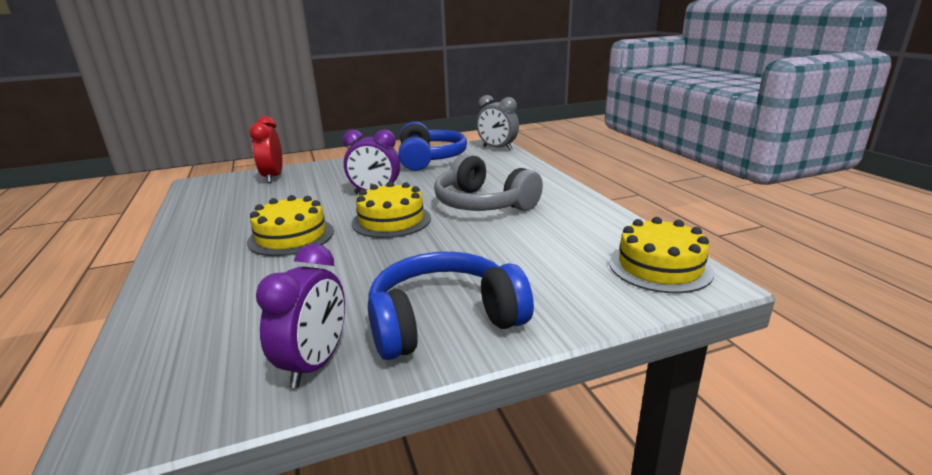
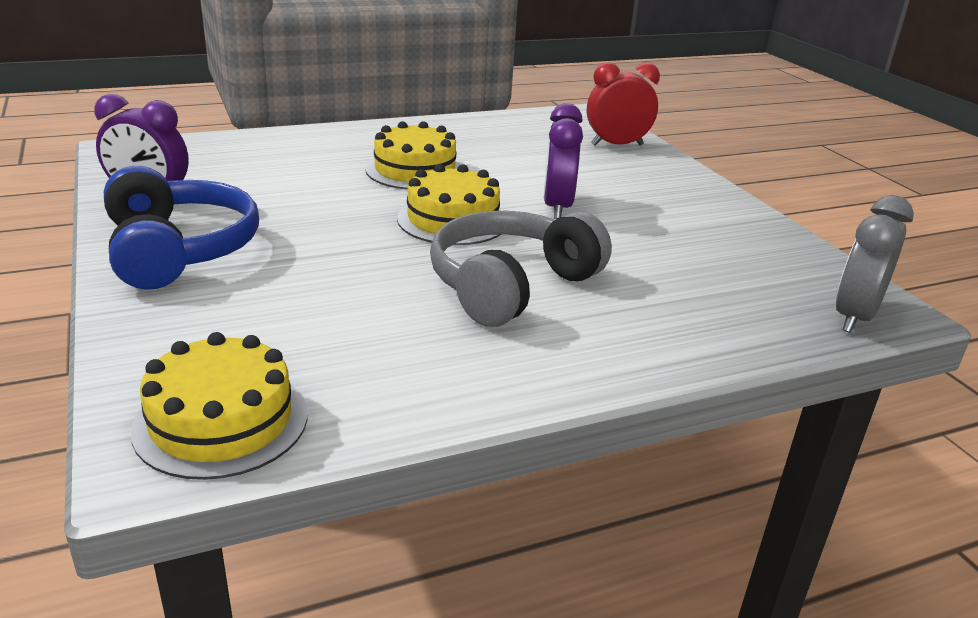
camera: 85 degrees right, 5 degrees up
blue headphones [398,122,467,171] -> none

